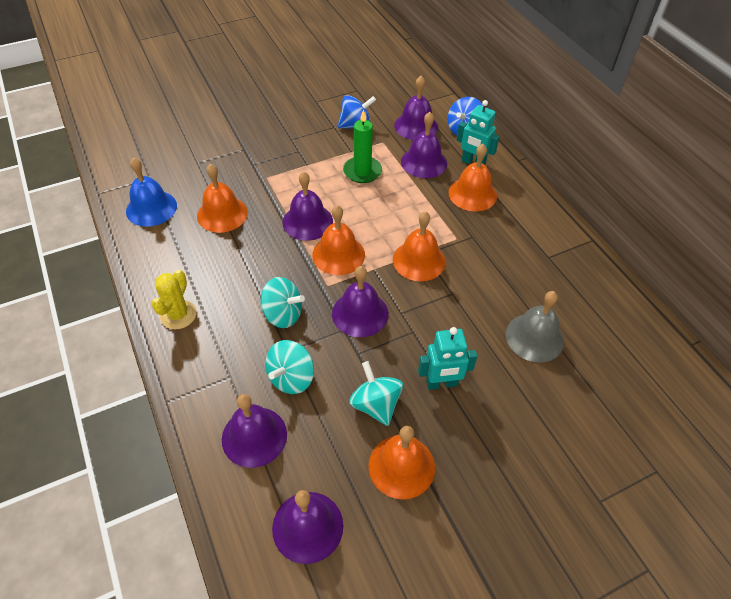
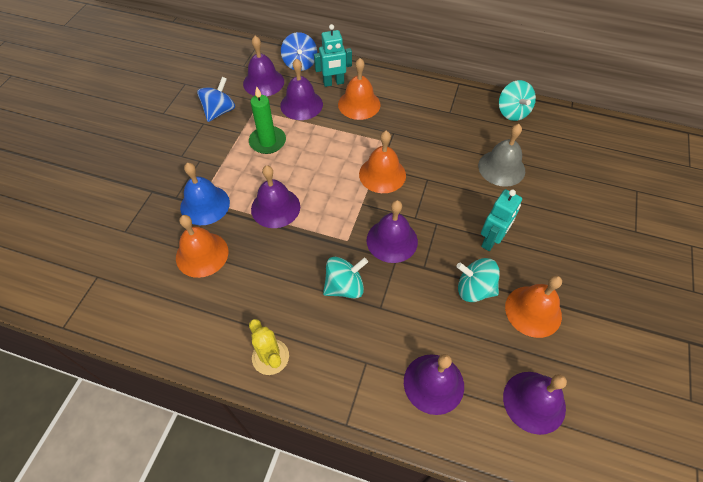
camera: 45 degrees left, 5 degrees up
blue bell [126,157,177,227] -> blue bell moved to [180,163,230,225]
turquoise spinning top [265,340,314,394] -> turquoise spinning top moved to [499,80,536,121]
orange bell [312,205,365,275] -> none

